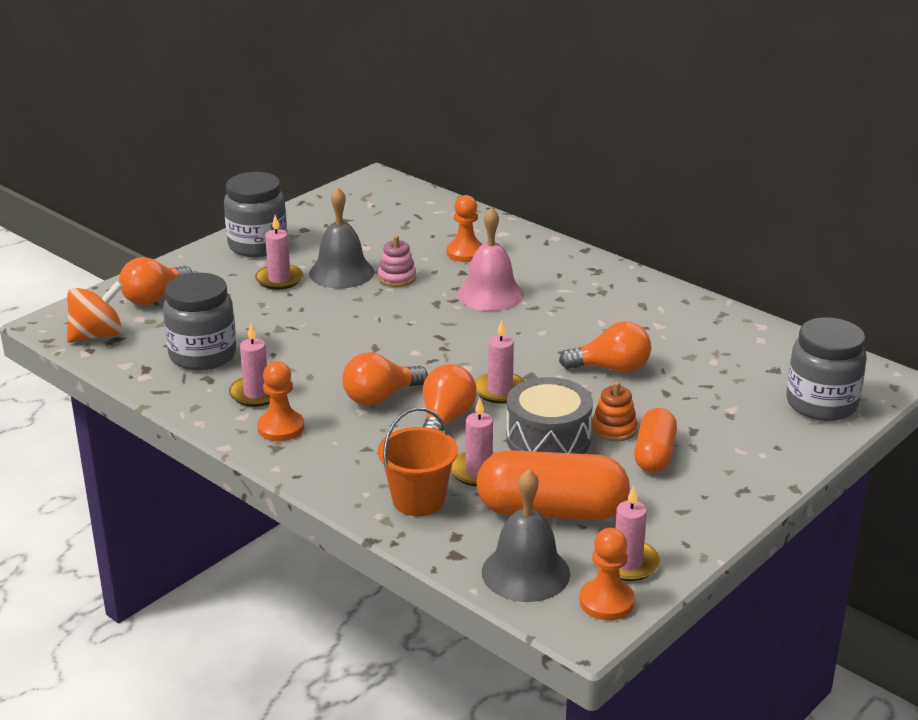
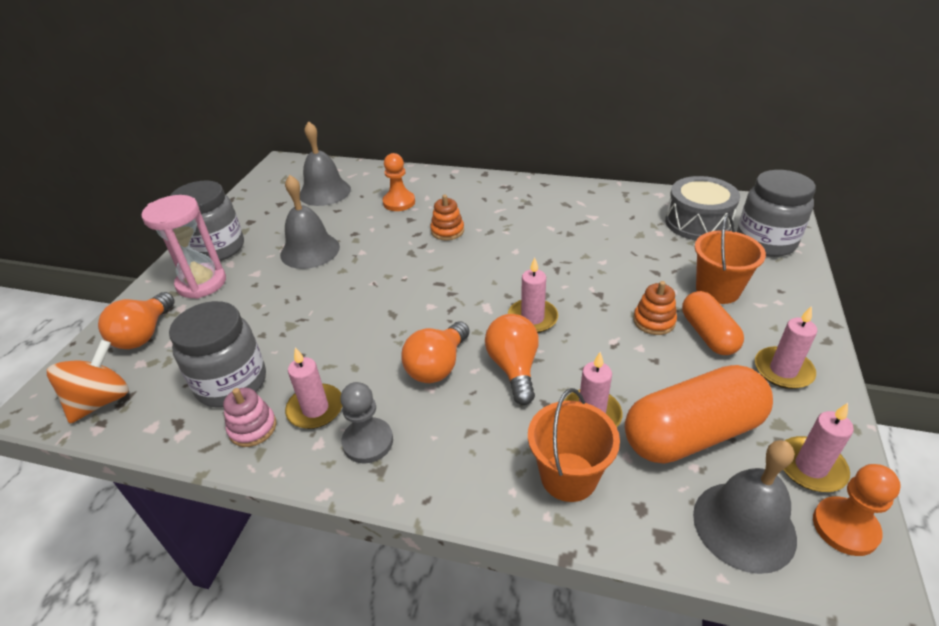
camera: 25 degrees left, 10 degrees up
pink candle [255,215,303,290] -> pink candle moved to [755,306,817,389]
orange pawn [257,361,304,441] -> grey pawn [340,382,393,463]
pink stacking toy [378,236,416,287] -> pink stacking toy moved to [223,388,276,447]
pink bell [457,207,524,311] -> orange stacking toy [430,195,464,240]
grey drum [506,377,593,454] -> grey drum moved to [665,176,740,240]
orange light bulb [559,321,651,373] -> none
none -> pink hourglass [141,195,226,299]
none -> grey bell [300,121,351,206]
none -> orange bucket [695,214,766,304]

